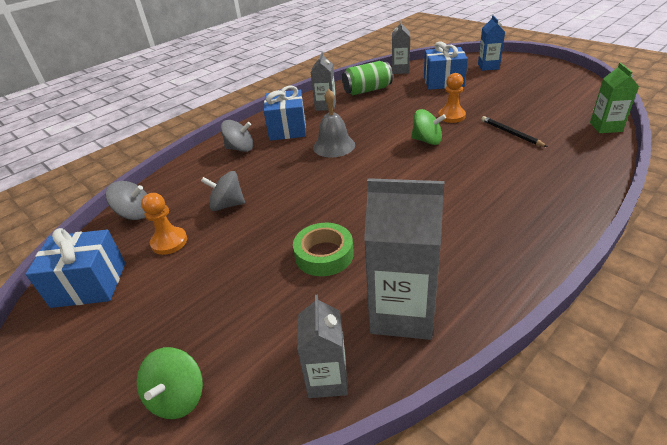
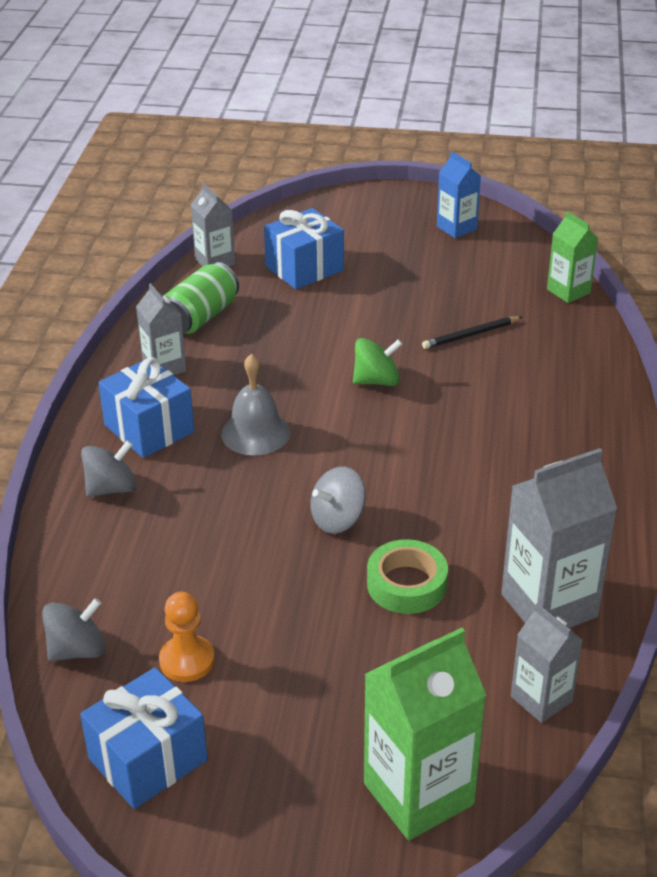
camera: 40 degrees left, 0 degrees up
green spinning top [137,347,203,419] -> green carton [364,628,487,840]
grey spinning top [201,171,245,211] -> grey spinning top moved to [311,466,366,534]
orange pawn [438,73,466,123] -> none
blue carton [478,15,505,71] -> blue carton moved to [437,152,481,238]
black pencil [481,116,548,147] -> black pencil turned 45 degrees counterclockwise [422,316,522,349]

